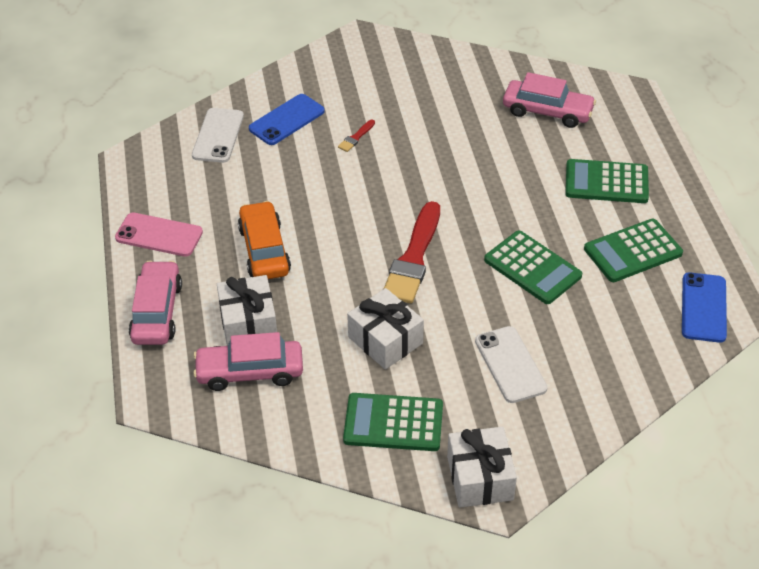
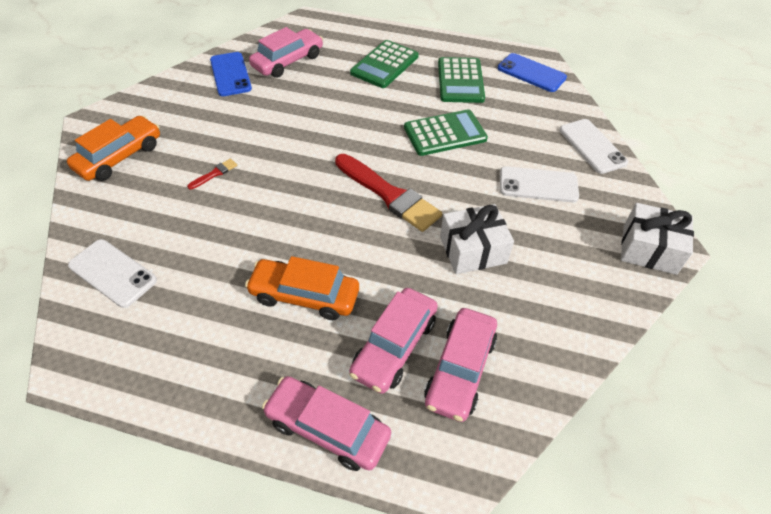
camera: 65 degrees left, 5 degrees up
pink phone [115,213,203,257] -> none
white gift [217,275,277,346] -> pink car [349,288,438,394]
blue phone [249,94,325,145] -> blue phone moved to [210,52,252,96]
red brush [338,120,375,152] -> red brush turned 105 degrees counterclockwise [187,159,237,189]
green calculator [343,393,443,451] -> none
none -> orange car [67,116,160,181]
none -> white phone [559,119,628,174]

